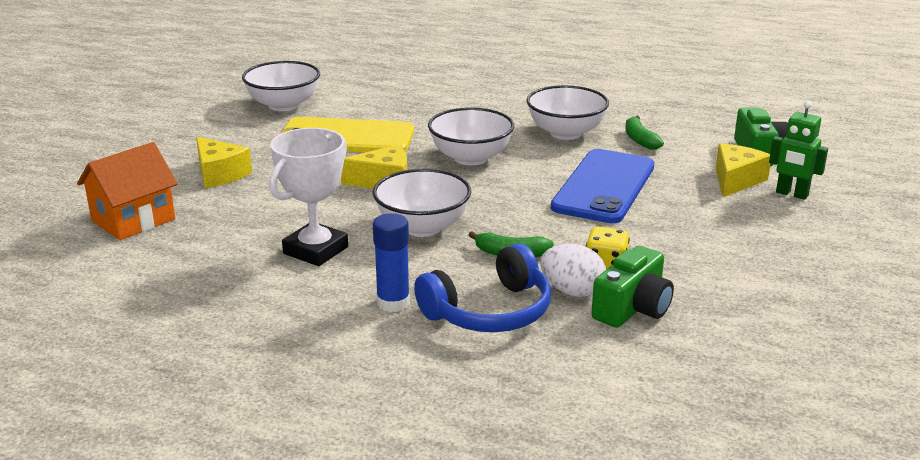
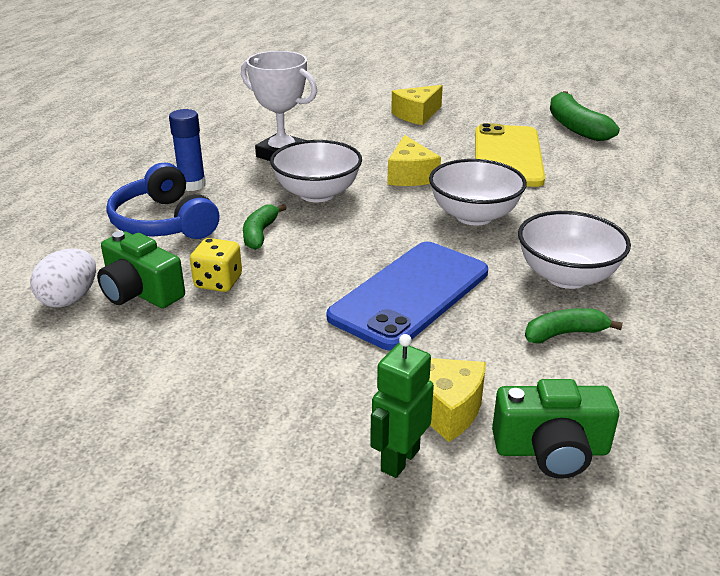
camera: 90 degrees right, 5 degrees up
orange house [77,142,178,240] -> none
white bowl [242,61,320,111] -> green banana [550,91,620,141]
white egg [540,244,606,297] -> white egg moved to [30,248,96,308]
blue phone [551,149,654,223] -> blue phone turned 75 degrees counterclockwise [327,242,488,351]

